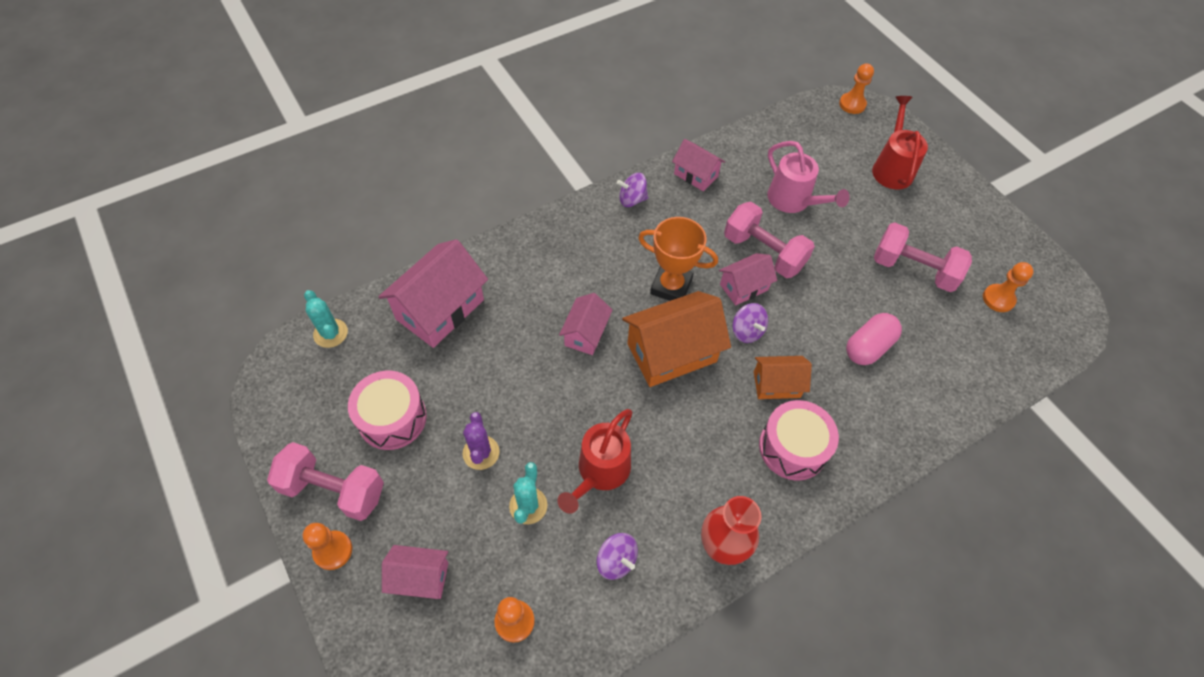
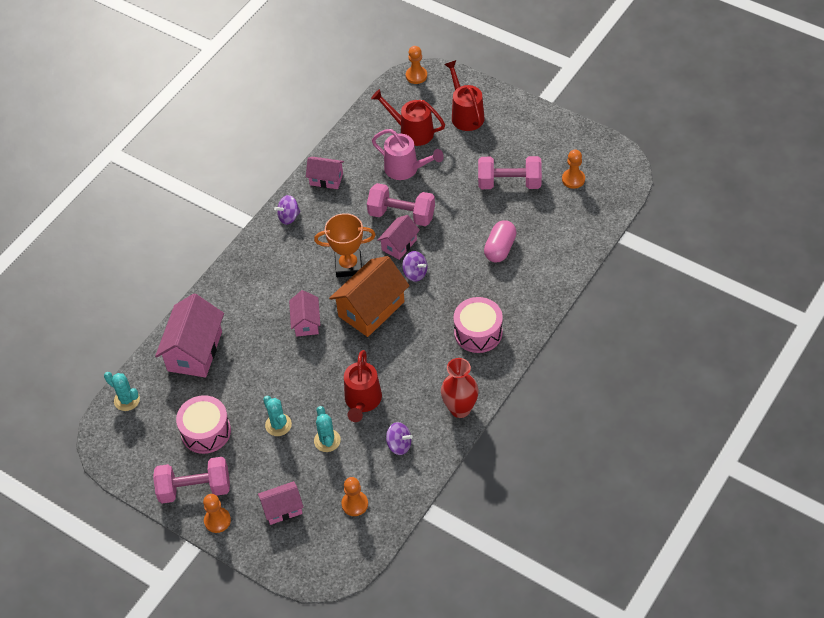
camera: 20 degrees left, 5 degrees down
purple cactus [462,412,500,470] -> turquoise cactus [263,396,292,436]
orange house [754,356,812,399] -> none
none -> red watering can [371,89,445,146]

